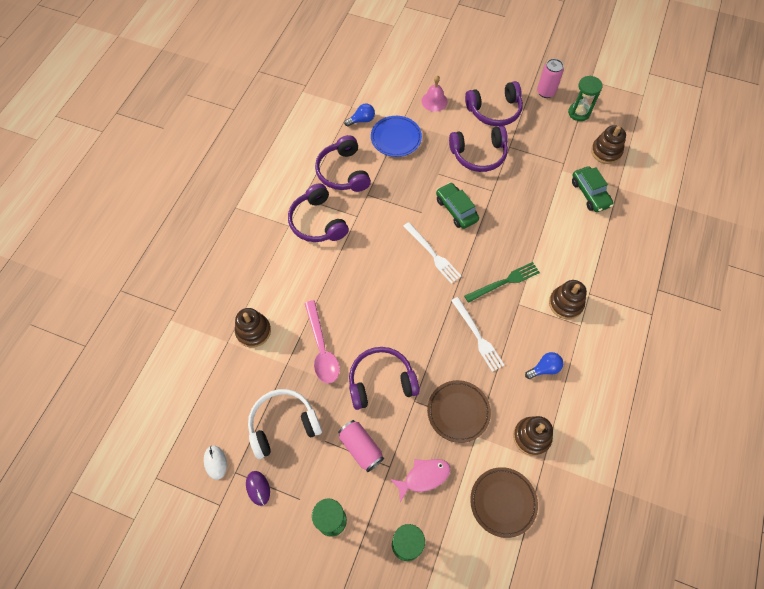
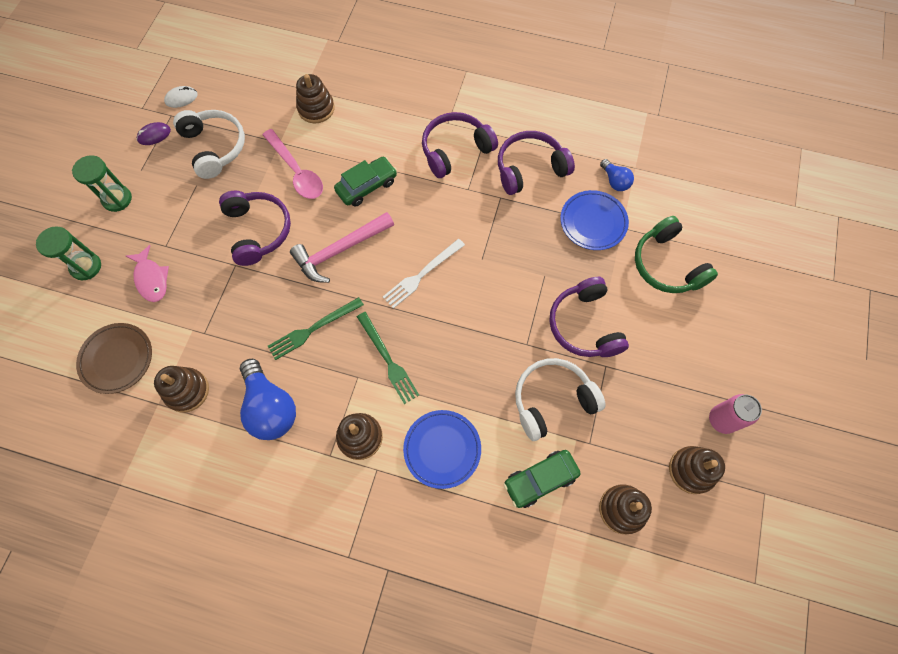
camera: 85 degrees right, 5 degrees up
pink spoon [305,300,340,383] -> pink spoon turned 105 degrees counterclockwise [263,129,323,199]
pink can [338,420,384,472] -> none
pink bell [421,75,447,112] -> green headphones [635,216,718,293]
brown plate [427,380,491,443] -> none
green car [436,182,479,229] -> green car moved to [334,157,397,207]
white fork [451,297,505,372] -> green fork [268,297,364,360]
purple headphones [465,81,523,126] -> none
blue light bulb [525,352,563,379] -> blue light bulb [240,359,296,440], size x1.89
green hourglass [568,76,603,121] -> brown stacking toy [669,446,725,494]
none -> pink hammer [290,212,394,283]
none -> blue plate [403,410,481,489]
none -> white headphones [515,358,606,441]

